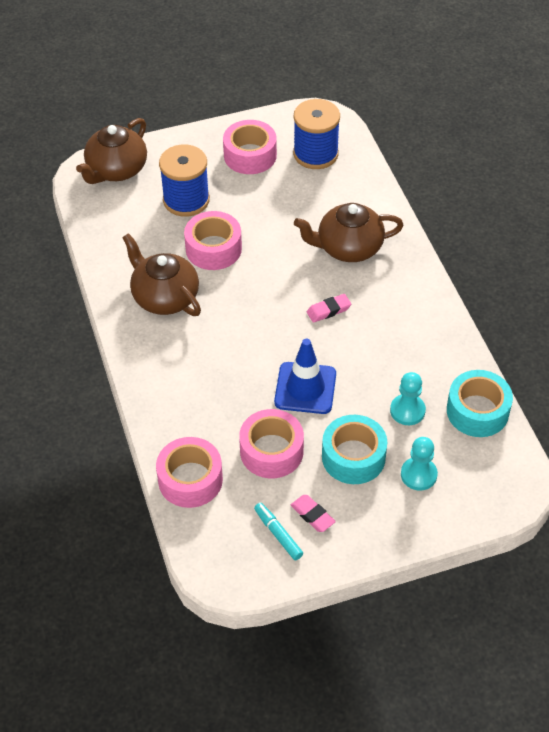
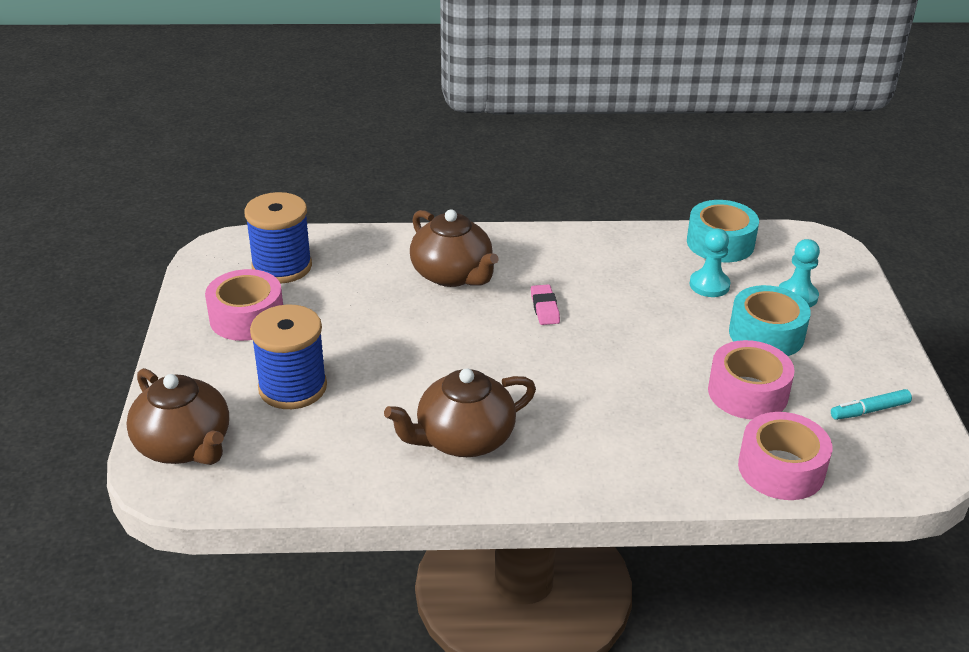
camera: 75 degrees left, 15 degrees down
pink tape [184,211,242,270] -> none
blue traffic cone [274,339,336,414] -> none
pink eraser [291,495,336,532] -> none
brown teapot [294,203,404,262] -> brown teapot turned 45 degrees counterclockwise [410,209,499,287]

